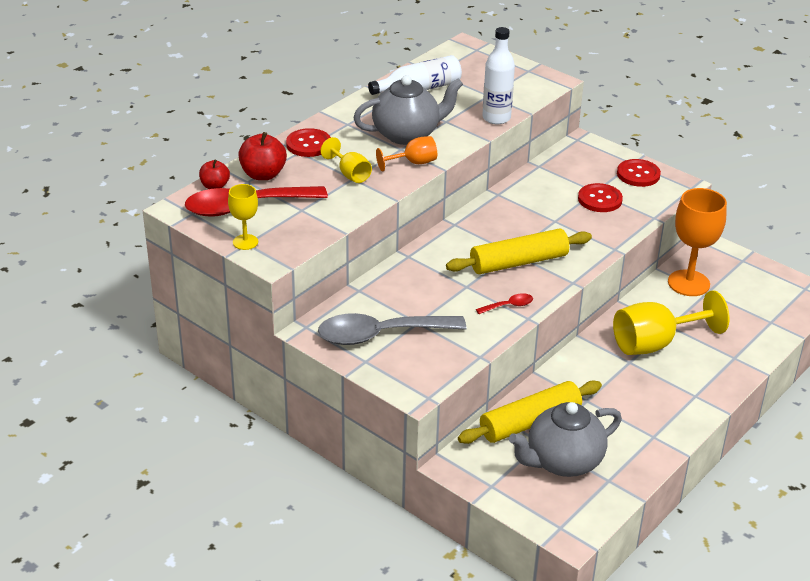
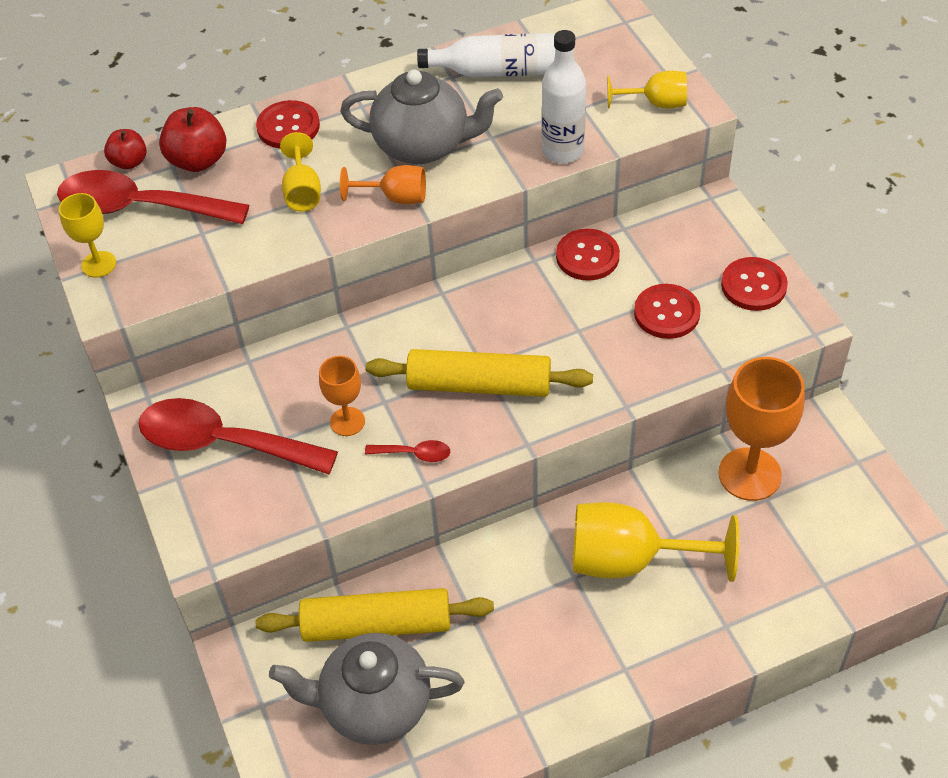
camera: 30 degrees right, 15 degrees up
grey spoon [318,313,466,345] -> red spoon [138,398,338,474]
none -> orange goblet [319,356,365,436]
none -> red button [556,229,620,281]
none -> yellow goblet [607,71,687,108]

